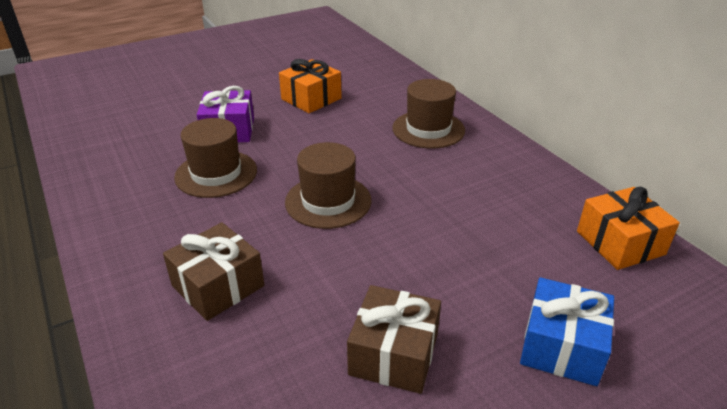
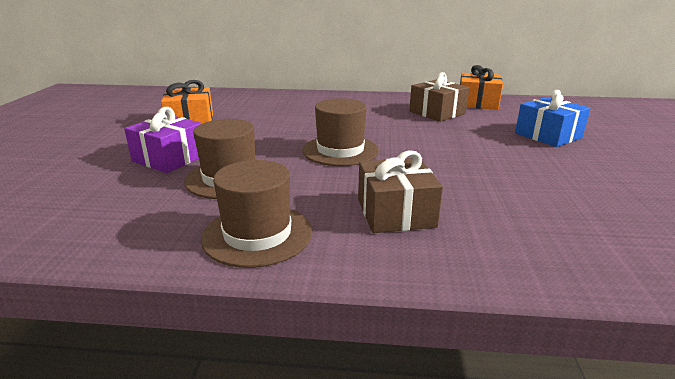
camera: 55 degrees left, 10 degrees down
brown gift [347,285,441,394] -> brown gift moved to [409,72,469,122]
brown hat [392,79,465,148] -> brown hat moved to [201,160,312,268]

